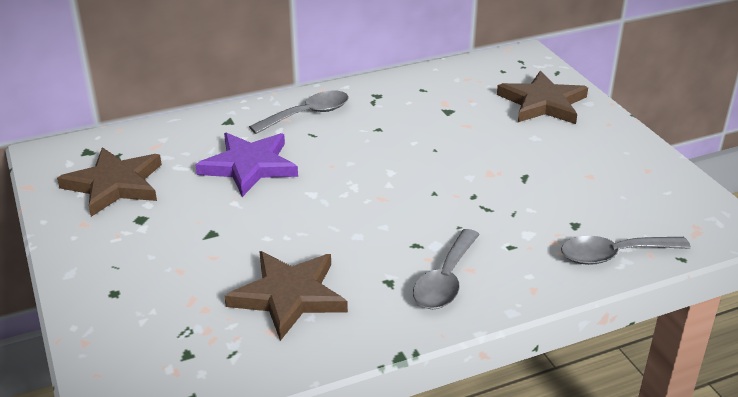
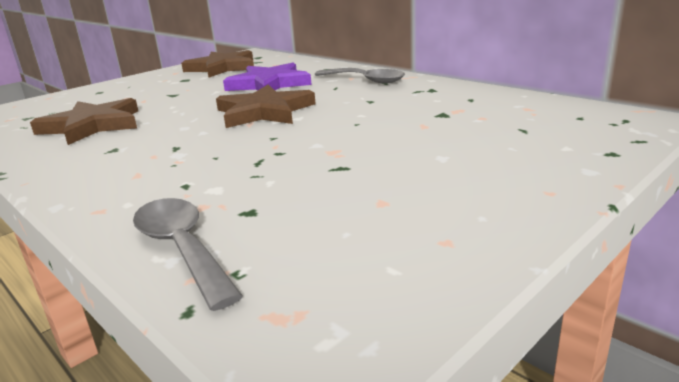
camera: 70 degrees right, 10 degrees down
grey spoon [413,229,480,309] -> none
brown star [497,71,588,124] -> brown star moved to [216,85,316,128]

